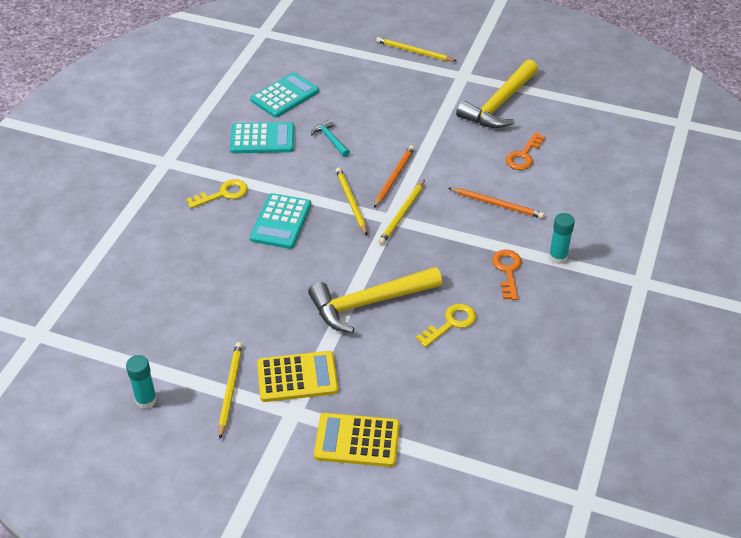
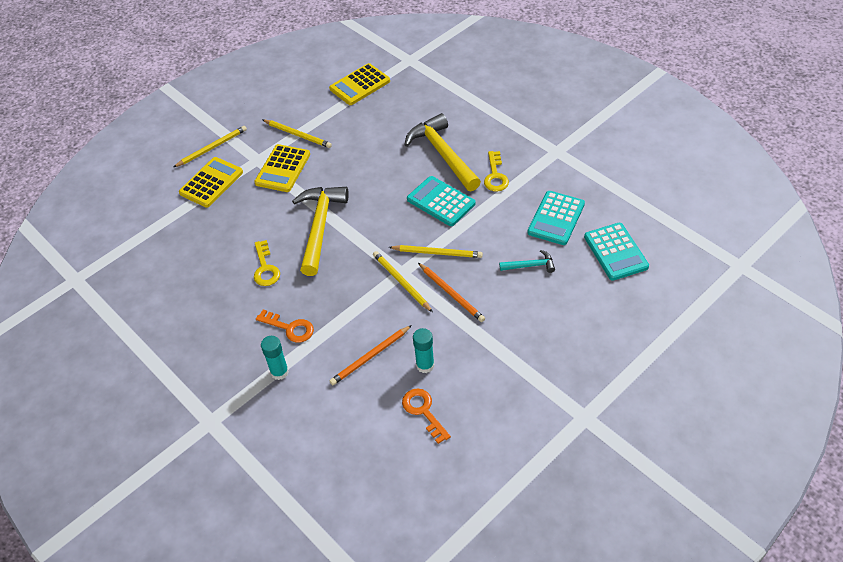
camera: 120 degrees right, 5 degrees up
turquoise glue stick [126,355,157,409] -> turquoise glue stick moved to [413,328,434,373]
yellow pencil [376,37,456,61] -> yellow pencil moved to [174,126,247,167]
yellow hammer [456,59,538,128] -> yellow hammer moved to [405,113,481,191]
none -> yellow calculator [329,63,390,105]

